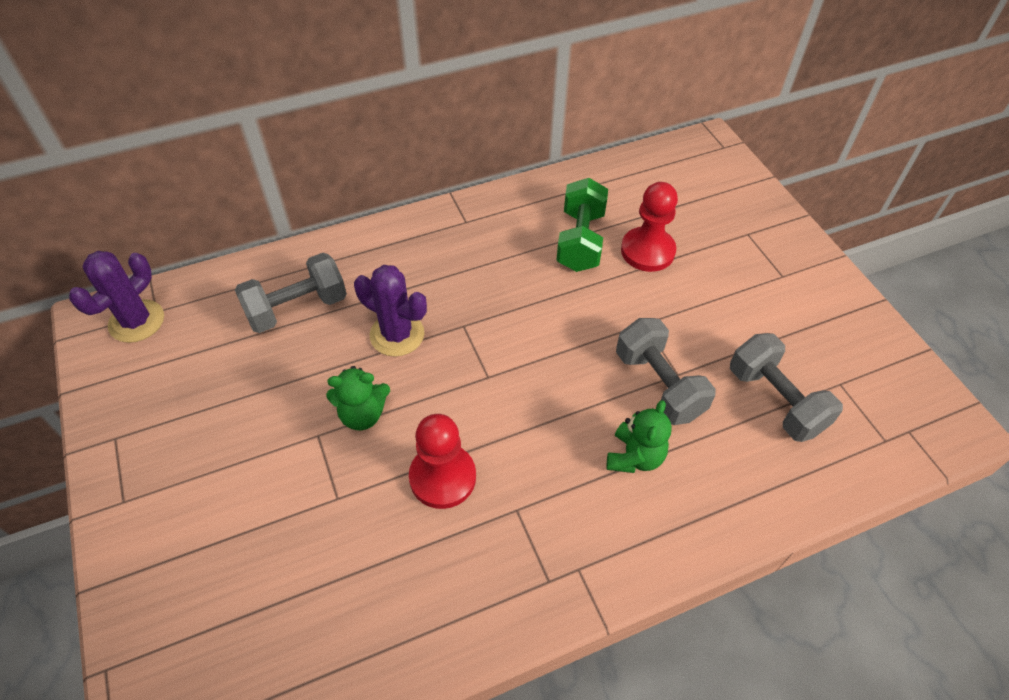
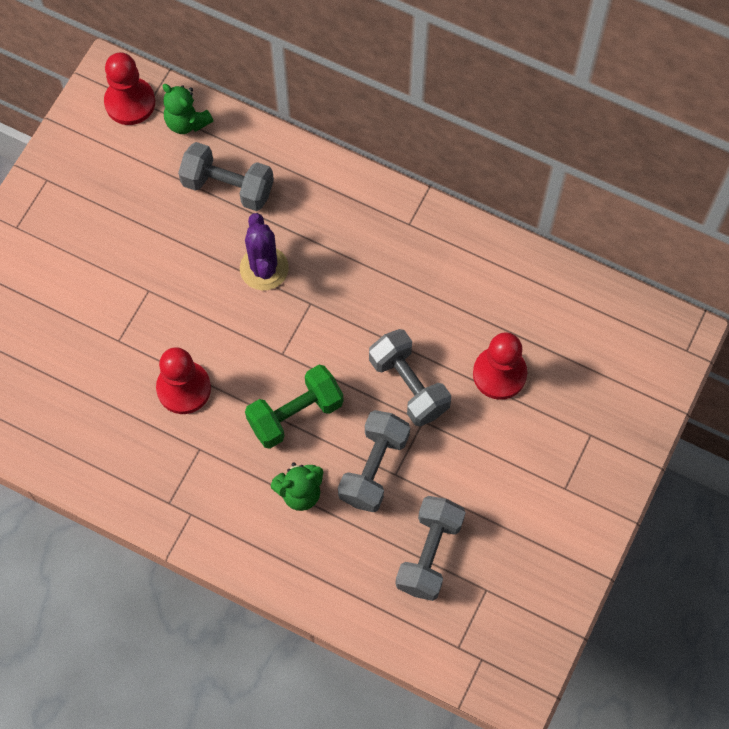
camera: 50 degrees right, 15 degrees up
purple cactus [69,251,164,343] -> red pawn [104,53,155,125]
green teddy bear [326,366,390,430] -> green teddy bear moved to [162,84,213,134]
green dumbbell [556,178,608,272] -> green dumbbell moved to [245,365,343,449]
none -> grey dumbbell [369,329,451,426]

